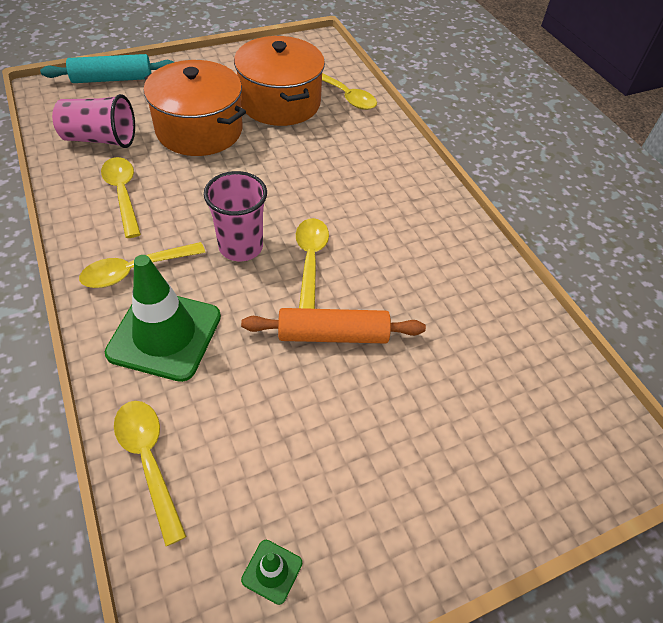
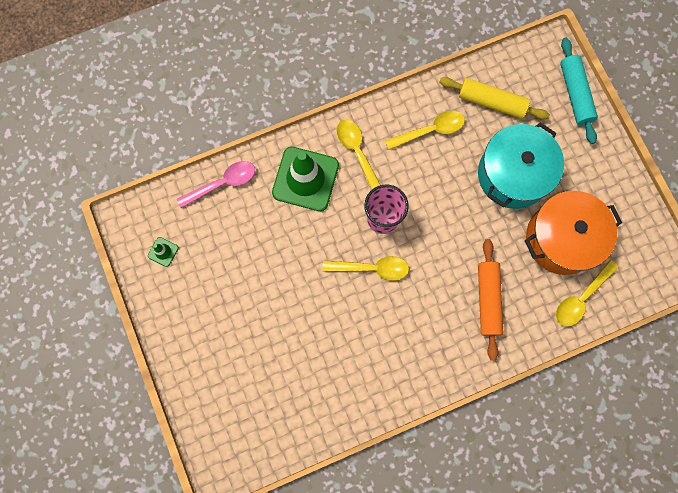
camera: 95 degrees right, 25 degrees up
pink cup [52,94,135,148] -> yellow rolling pin [439,77,550,120]
yellow spoon [114,401,187,546] -> pink spoon [177,161,255,208]
orange pot [144,60,246,156] -> turquoise pot [478,122,564,209]
orange rolling pin [241,308,426,343] -> orange rolling pin moved to [478,239,503,361]

